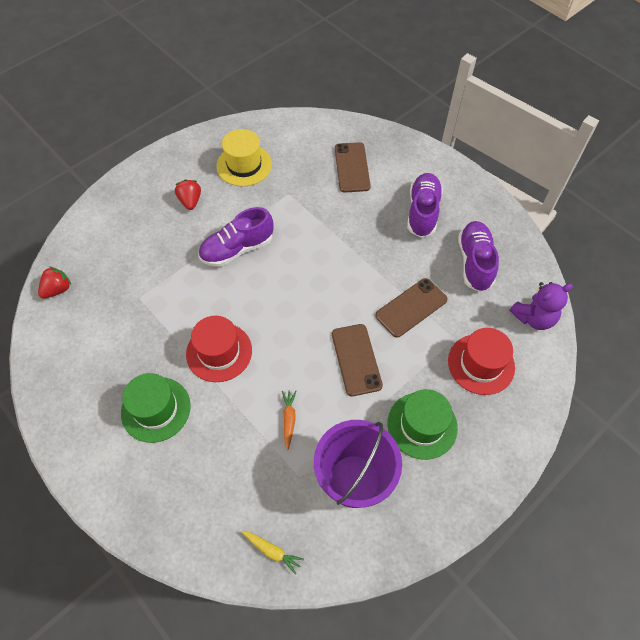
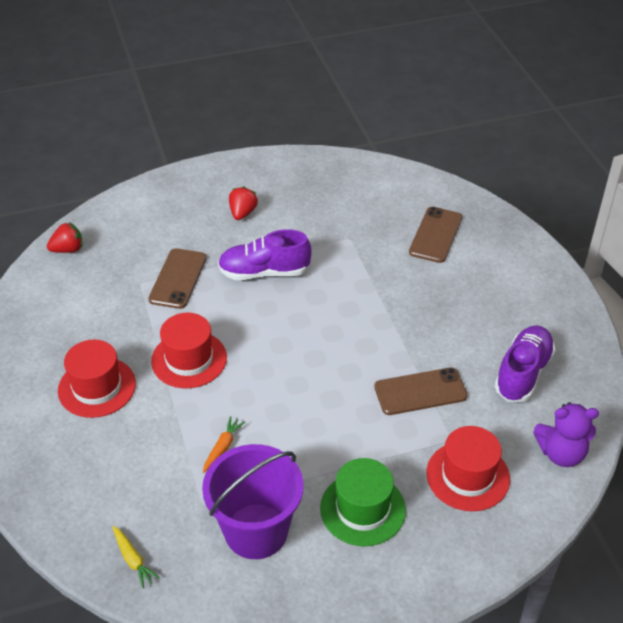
camera: 25 degrees right, 15 degrees down
green hat [121,373,191,443] -> red hat [58,340,136,418]
yellow hat [217,129,272,186] -> none
brown phone [332,324,383,396] -> brown phone moved to [148,248,206,309]
purple shoe [407,173,443,238] -> none

